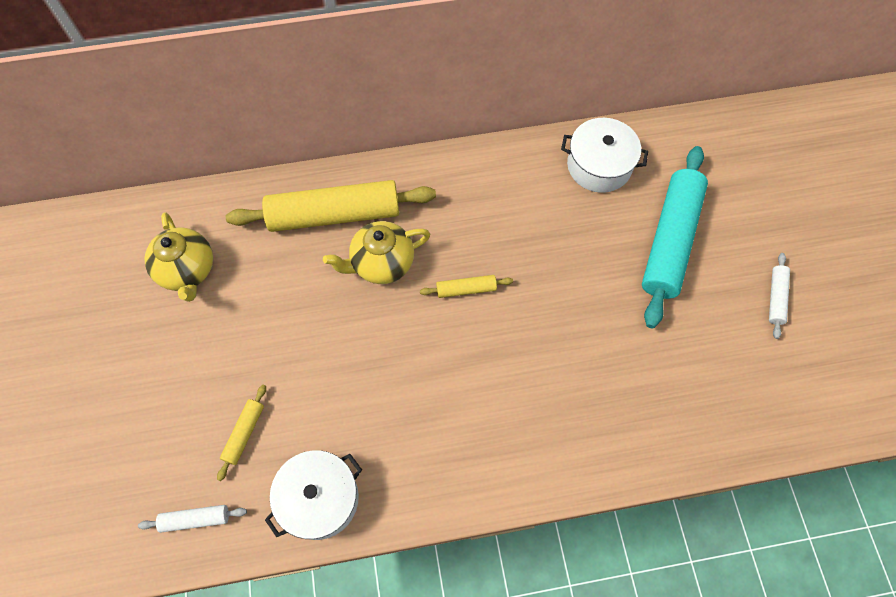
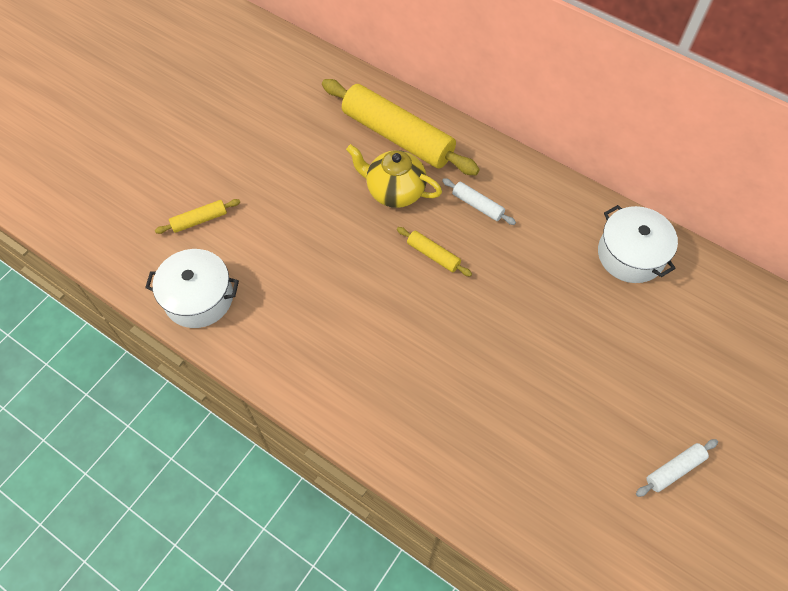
camera: 45 degrees right, 5 degrees down
white rolling pin [138,505,247,533] -> white rolling pin moved to [442,178,516,225]
yellow teapot [144,212,213,302] -> none
turquoise rolling pin [642,146,708,328] -> none

